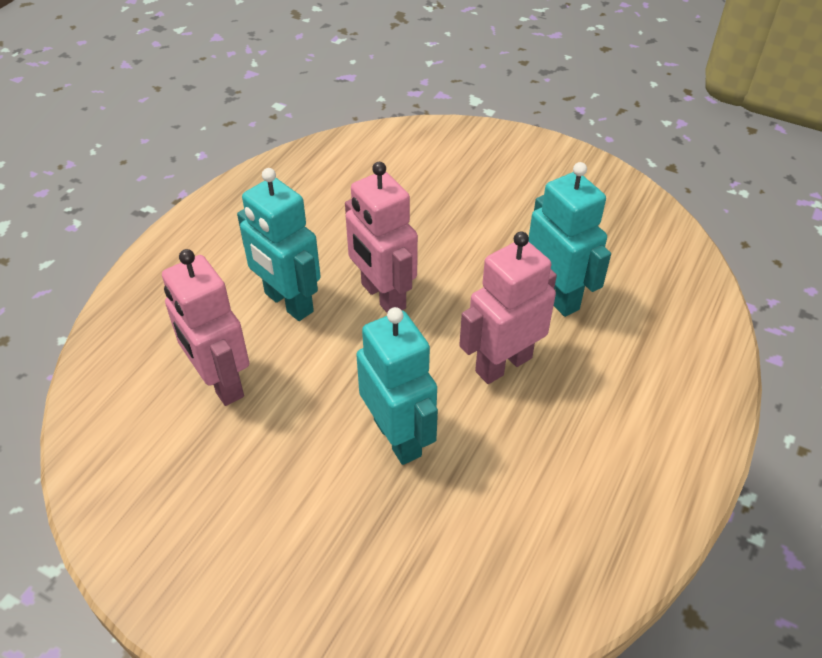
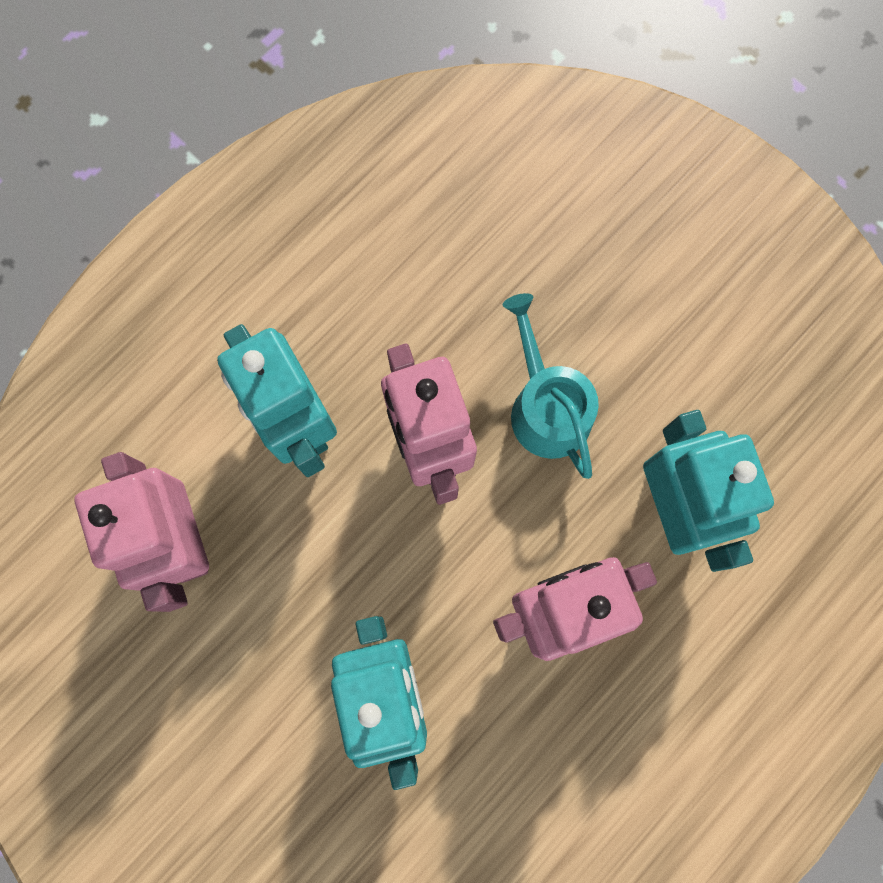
camera: 15 degrees right, 30 degrees up
none -> turquoise watering can [503,293,599,479]

